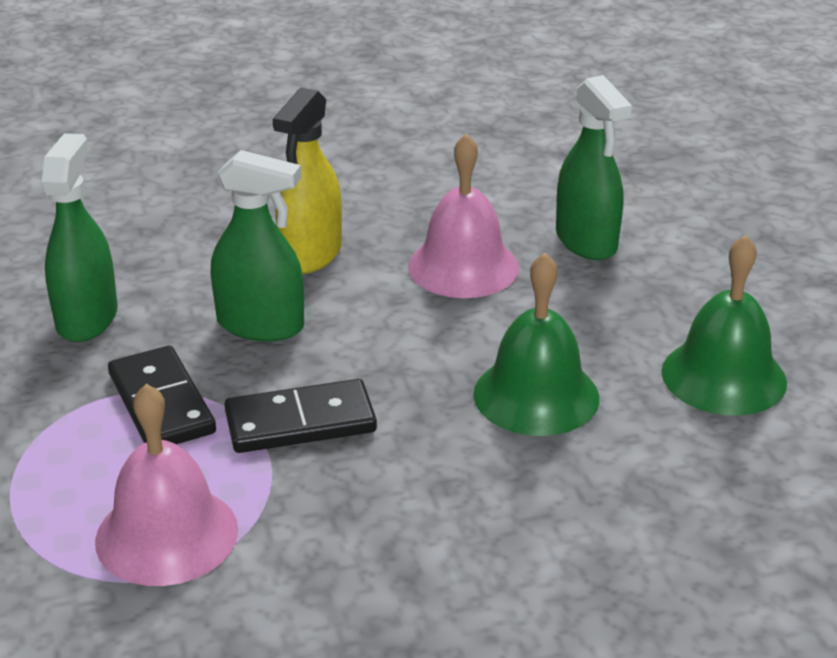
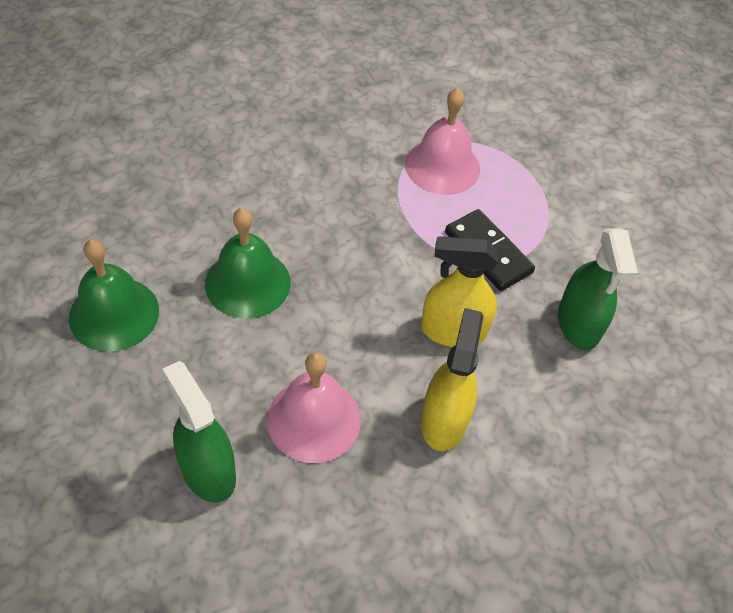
camera: 165 degrees right, 20 degrees up
green spray bottle [211,150,304,341] -> yellow spray bottle [421,237,499,347]
black domino [224,379,377,453] -> none

